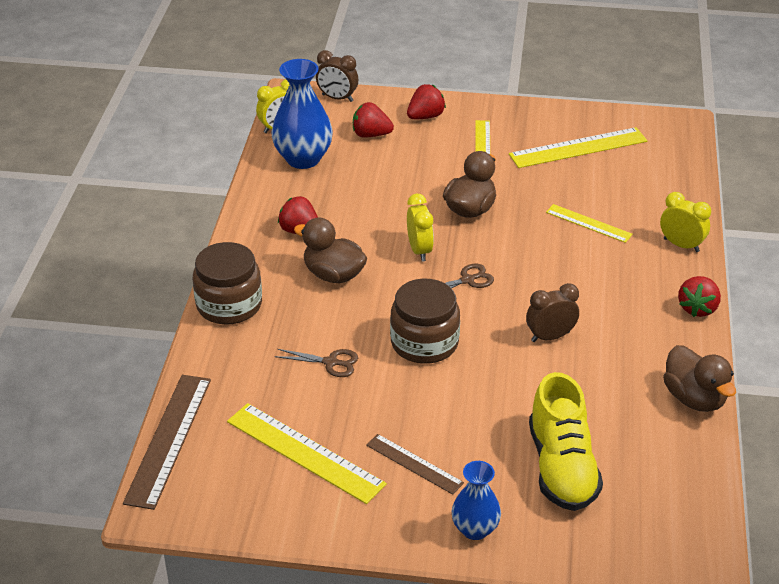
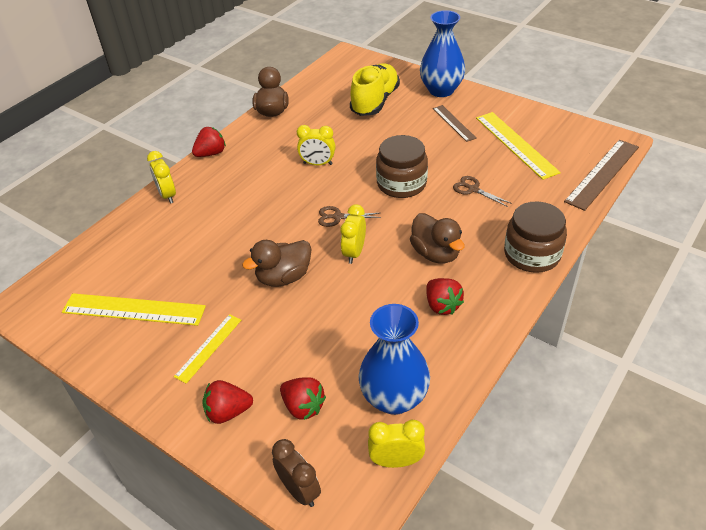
camera: 150 degrees left, 5 degrees up
blue vase [452,461,501,540] -> blue vase [420,10,465,97], size x1.65
brown clock [526,283,579,342] -> yellow clock [297,125,335,165]
yellow ruler [546,204,633,243] -> none

